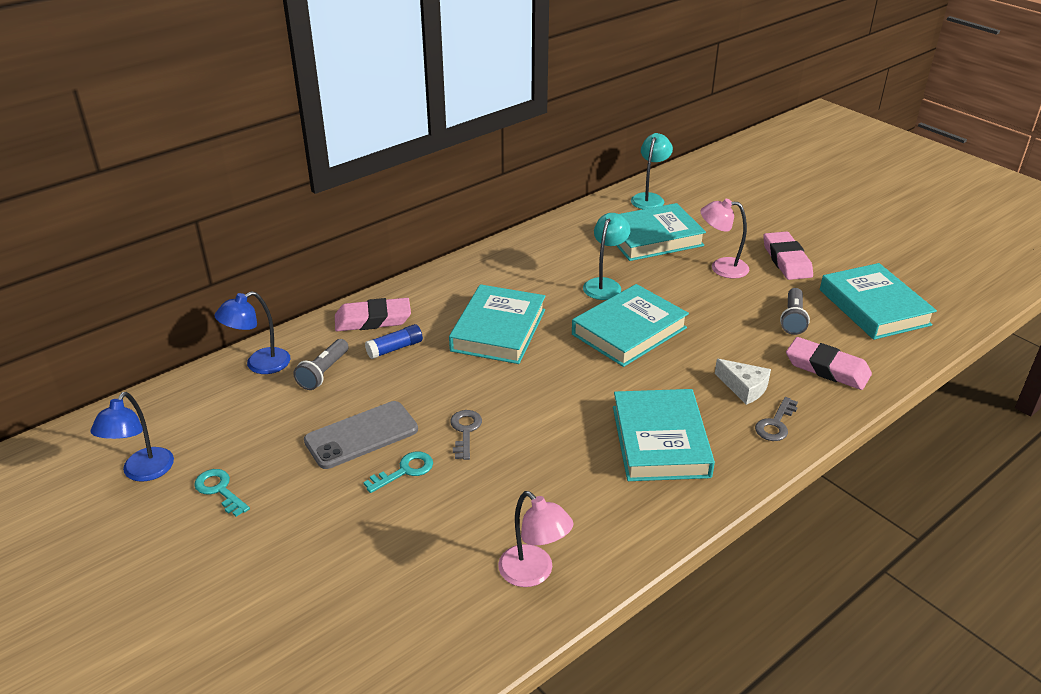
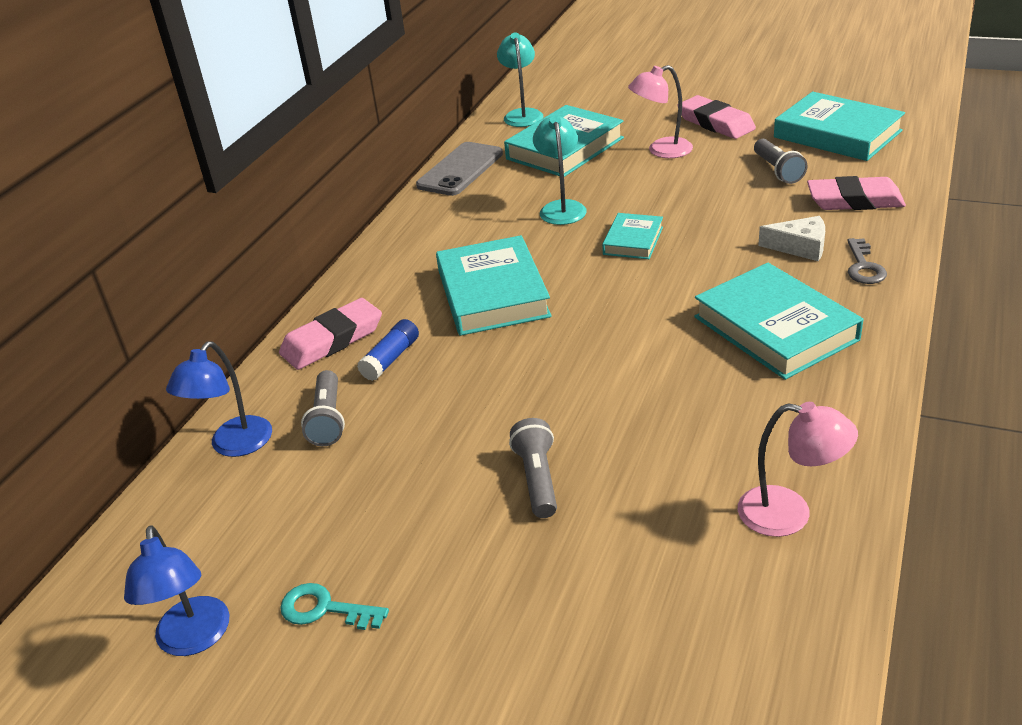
camera: 25 degrees left, 0 degrees up
grey phone [304,401,418,469] -> grey phone moved to [416,142,503,196]
turquoise key [363,452,433,493] -> grey flashlight [509,418,557,518]
grey key [450,410,482,460] -> none
turquoise book [572,284,689,367] -> turquoise book [602,213,663,259], size x0.54

